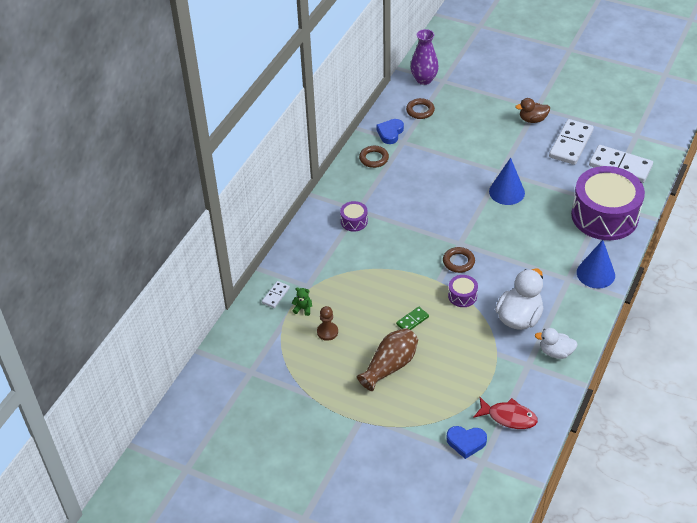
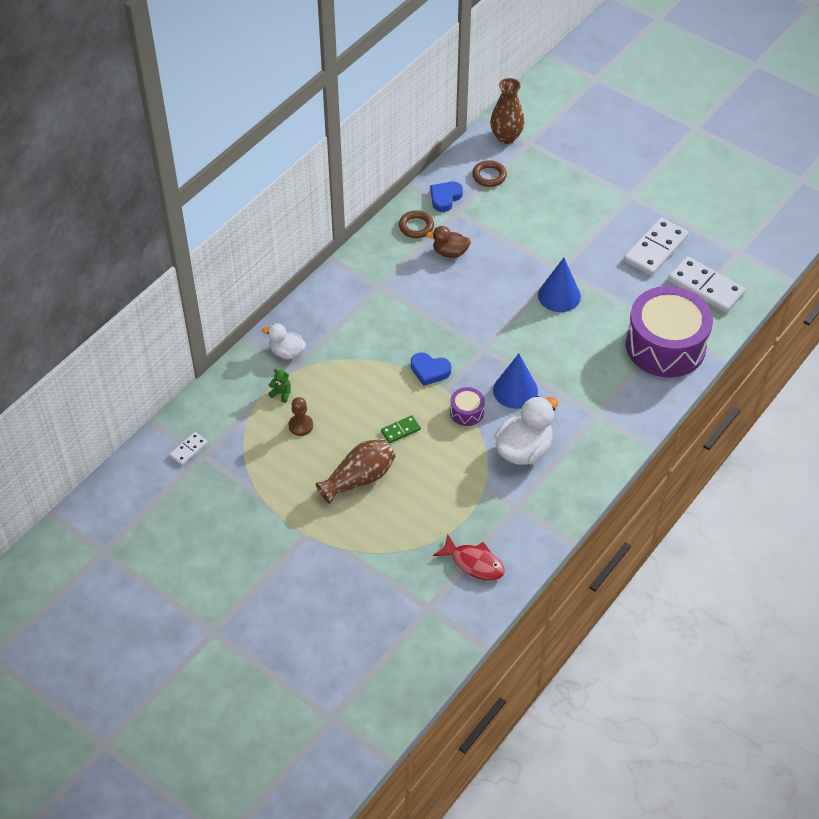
camera: 10 degrees right, 5 degrees up
white domino [262,281,290,308] -> white domino moved to [169,432,208,465]
purple drum [340,201,368,232] -> none
purple vase [411,29,439,85] -> brown vase [490,78,525,144]
brown ring [443,247,475,273] -> none
blue heart [446,426,487,459] -> blue heart moved to [411,352,451,386]
brown duck [515,98,550,123] -> brown duck moved to [426,226,471,258]
white duck [535,328,578,359] -> white duck moved to [262,323,306,359]
blue cone [577,240,615,289] -> blue cone moved to [493,354,538,409]

